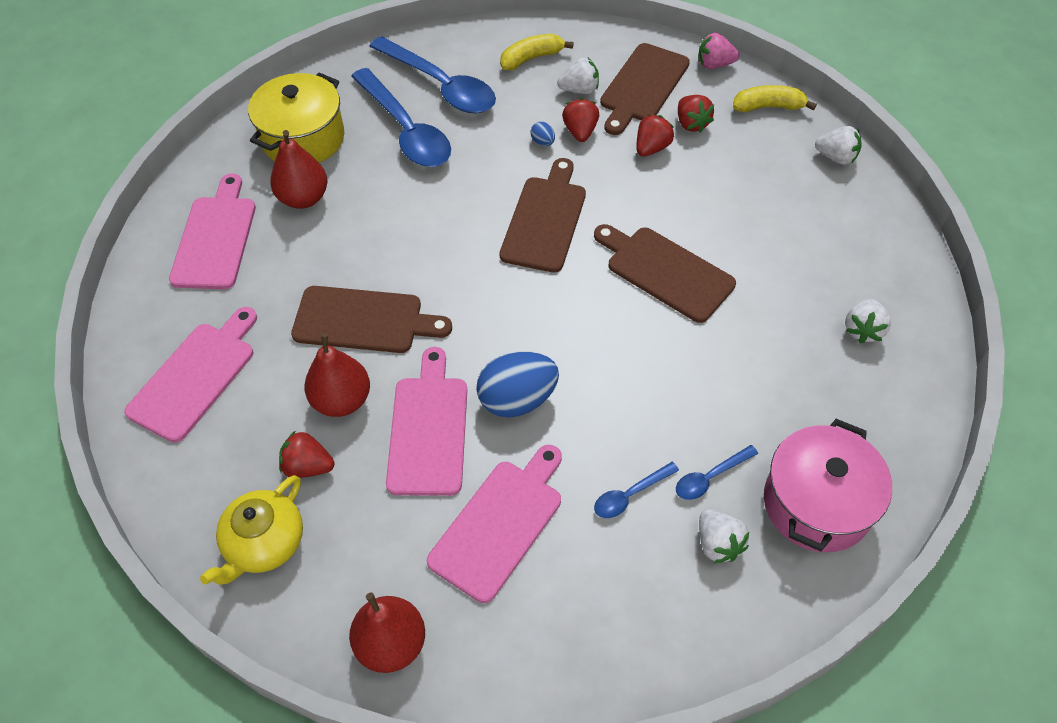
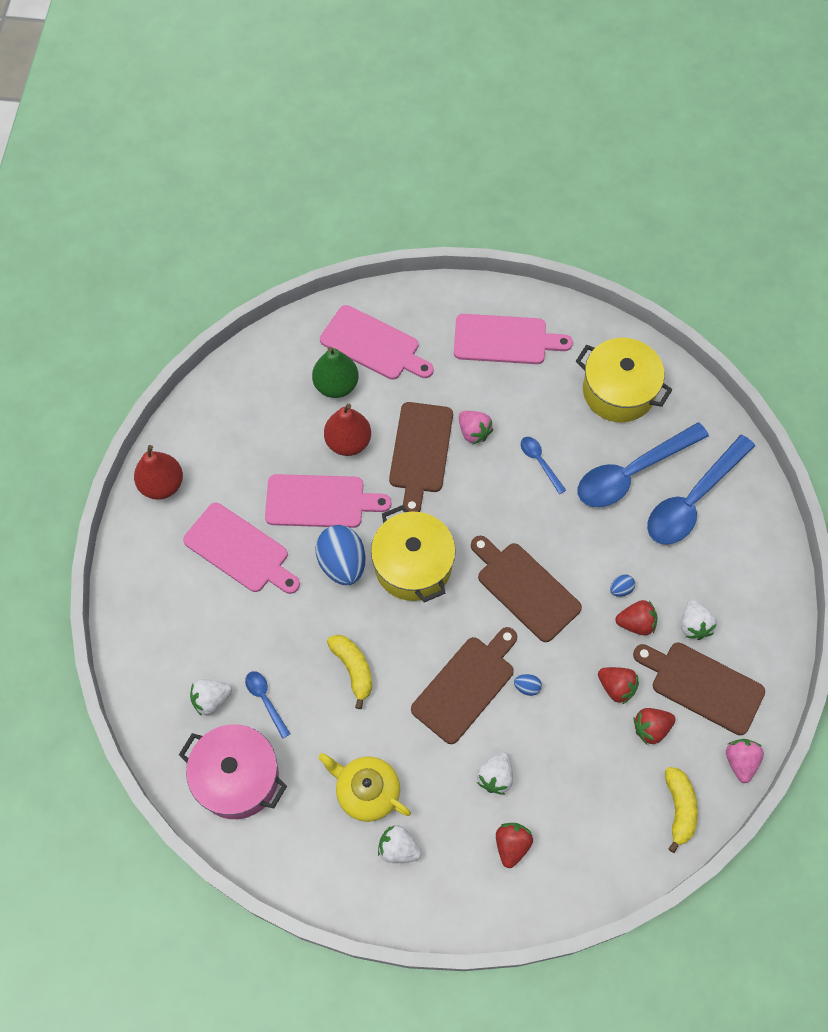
camera: 90 degrees right, 10 degrees up
yellow teapot [200,475,303,585] -> yellow teapot moved to [318,753,411,822]
red pear [270,130,327,209] -> none
red strawberry [279,430,334,478] -> red strawberry moved to [496,823,533,868]
yellow banana [500,34,574,70] -> yellow banana moved to [327,635,372,709]
brown cutting board [500,158,586,273] -> brown cutting board turned 150 degrees counterclockwise [471,535,582,642]
blue spoon [594,462,679,518] -> blue spoon moved to [521,437,566,494]
white strawberry [815,126,862,165] -> white strawberry moved to [477,752,513,795]
none -> green pear [312,347,359,398]
none -> yellow pot [371,505,456,602]
none -> pink strawberry [459,411,493,445]
none -> blue egg [514,674,542,696]

